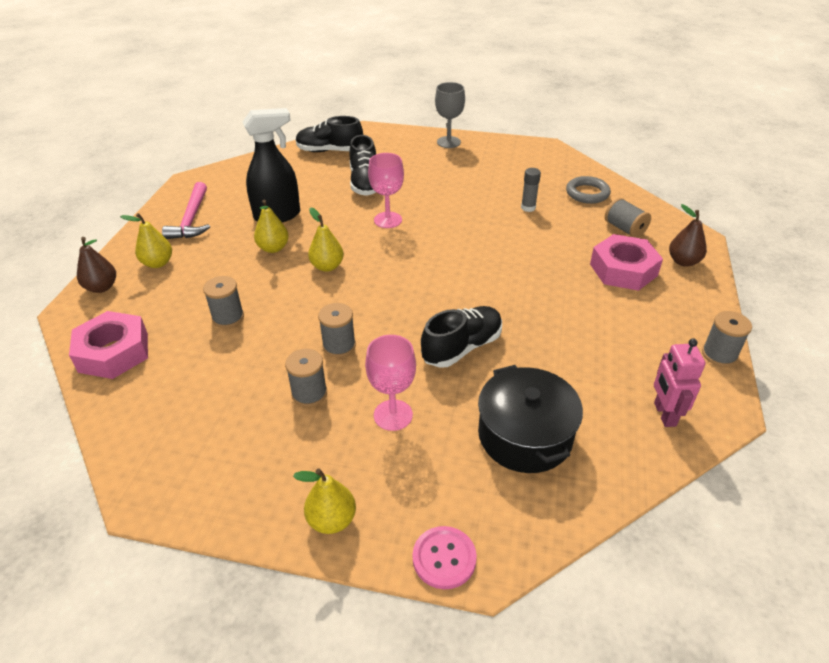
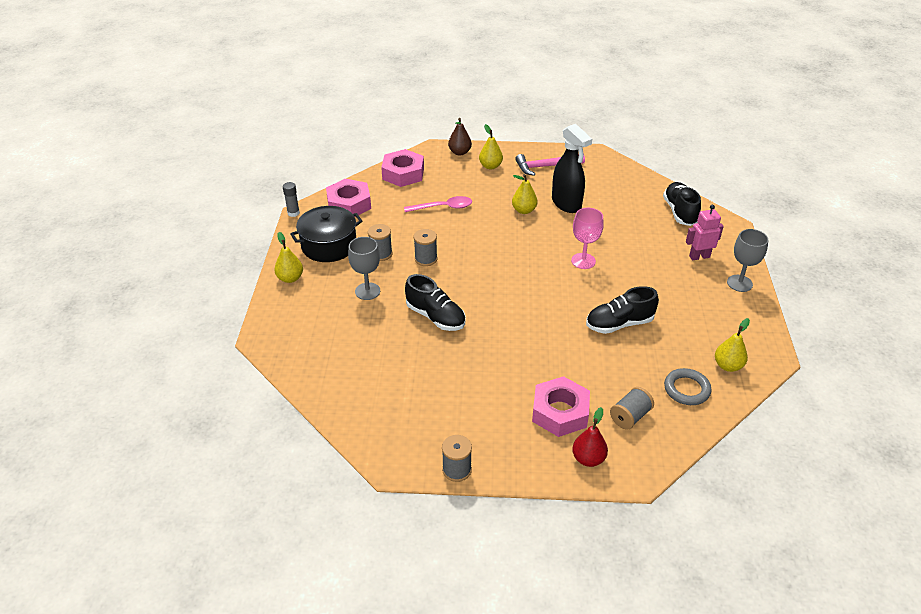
camera: 80 degrees right, 0 degrees up
grey spool [203,276,244,328] -> pink spoon [404,196,472,212]
yellow pear [308,207,344,272] -> yellow pear moved to [715,318,750,372]
black shoe [349,135,376,196] -> black shoe moved to [586,286,659,334]
pink goblet [365,335,416,431] -> grey goblet [348,237,380,300]
pink button [413,526,477,589] -> none
black pot [478,365,583,473] -> black pot moved to [290,206,363,262]
grey glue stick [521,168,541,212] -> grey glue stick moved to [283,182,300,217]
pink robot [654,338,706,427] -> pink robot moved to [686,205,724,261]
brown pear [669,204,707,267] -> red pear [572,407,608,467]
none -> pink nut [326,179,371,217]

